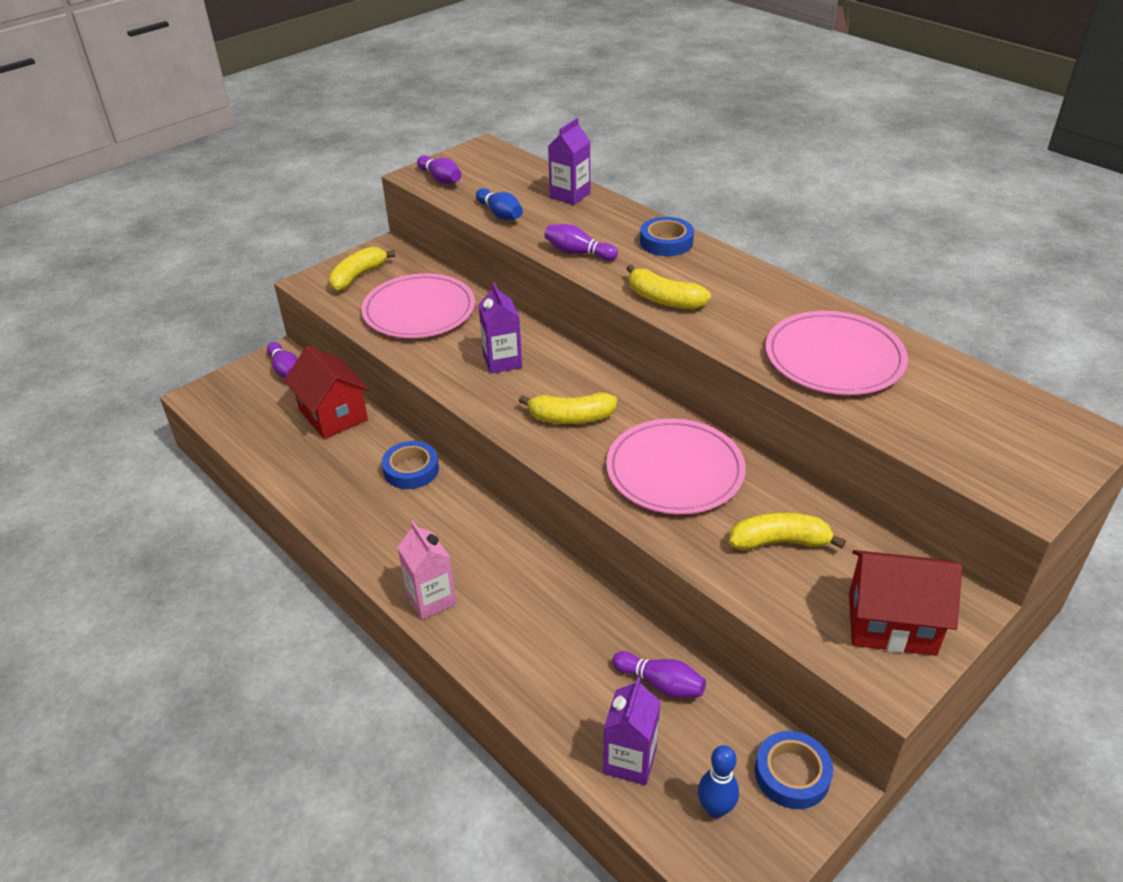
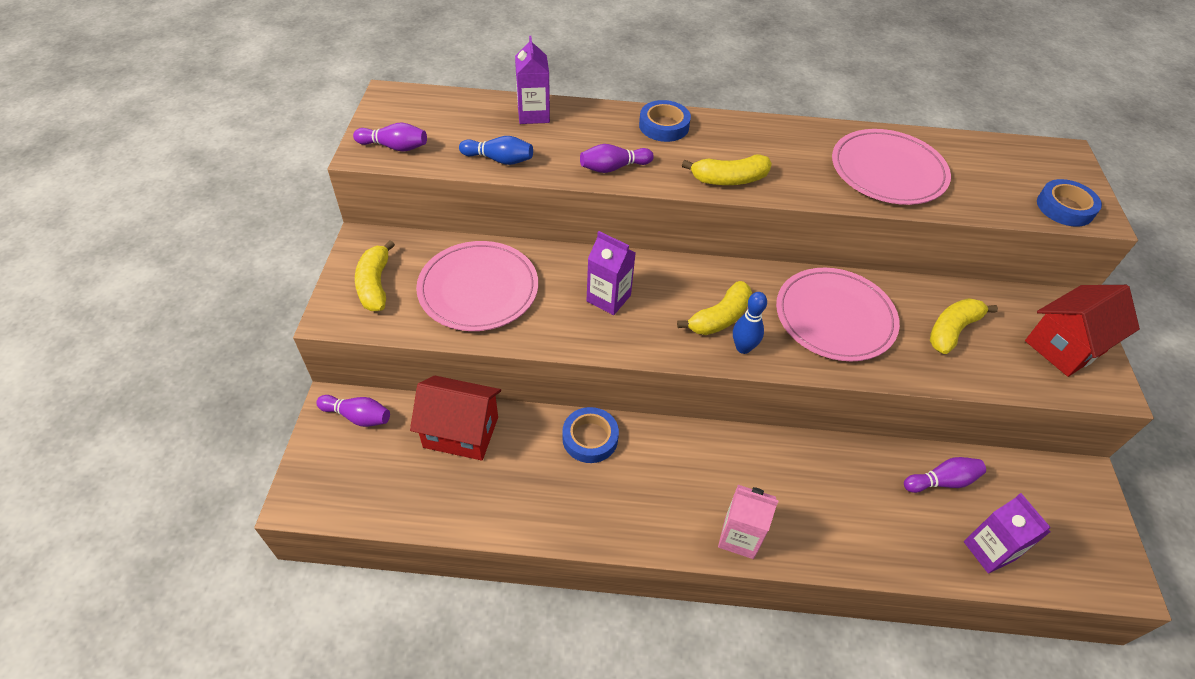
camera: 45 degrees left, 10 degrees up
blue bowling pin [698,745,739,818] -> blue bowling pin moved to [733,292,767,354]
blue tape [755,731,833,809] -> blue tape moved to [1037,179,1102,227]

